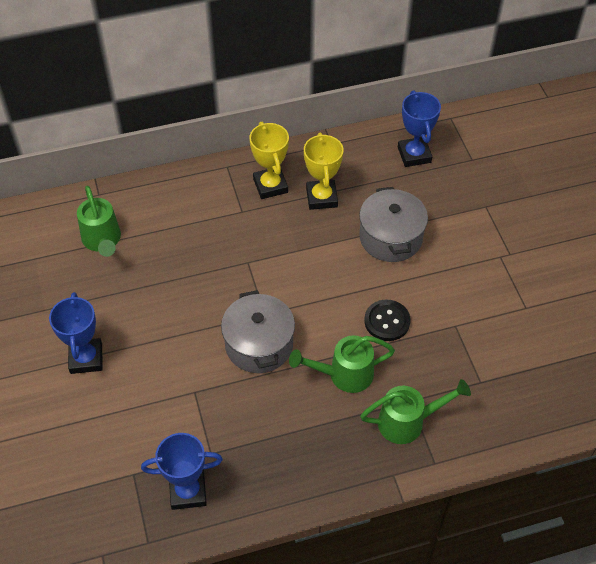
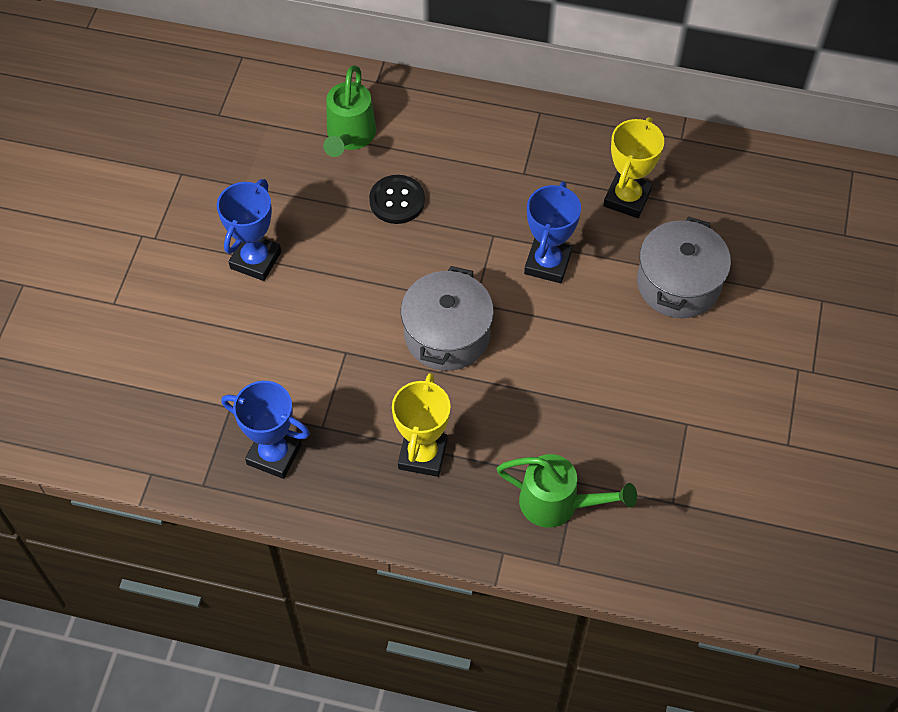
camera: 30 degrees right, 5 degrees up
yellow trophy [249,122,289,199] -> yellow trophy moved to [392,373,451,477]
green watering can [289,335,395,393] -> none
black button [364,300,410,341] -> black button moved to [369,175,425,224]
blue trophy [398,91,441,167] -> blue trophy moved to [524,181,581,283]

